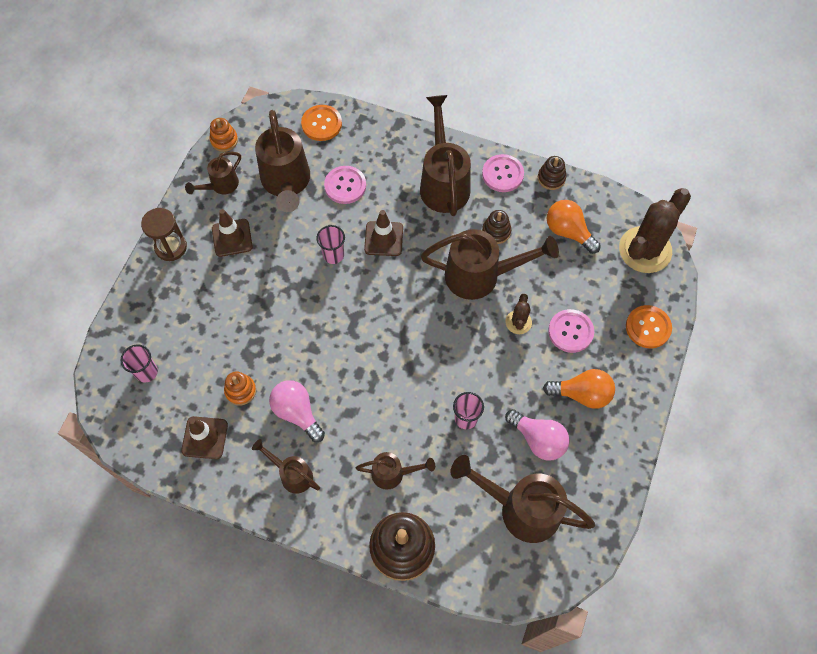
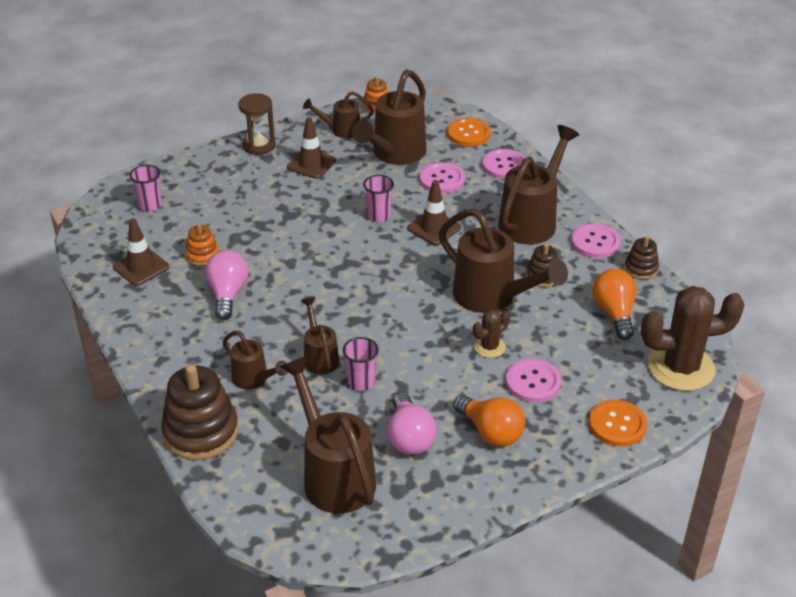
camera: 40 degrees right, 25 degrees down
brown watering can [252,439,320,494] -> brown watering can moved to [301,297,339,375]
none -> pink button [482,149,526,179]

